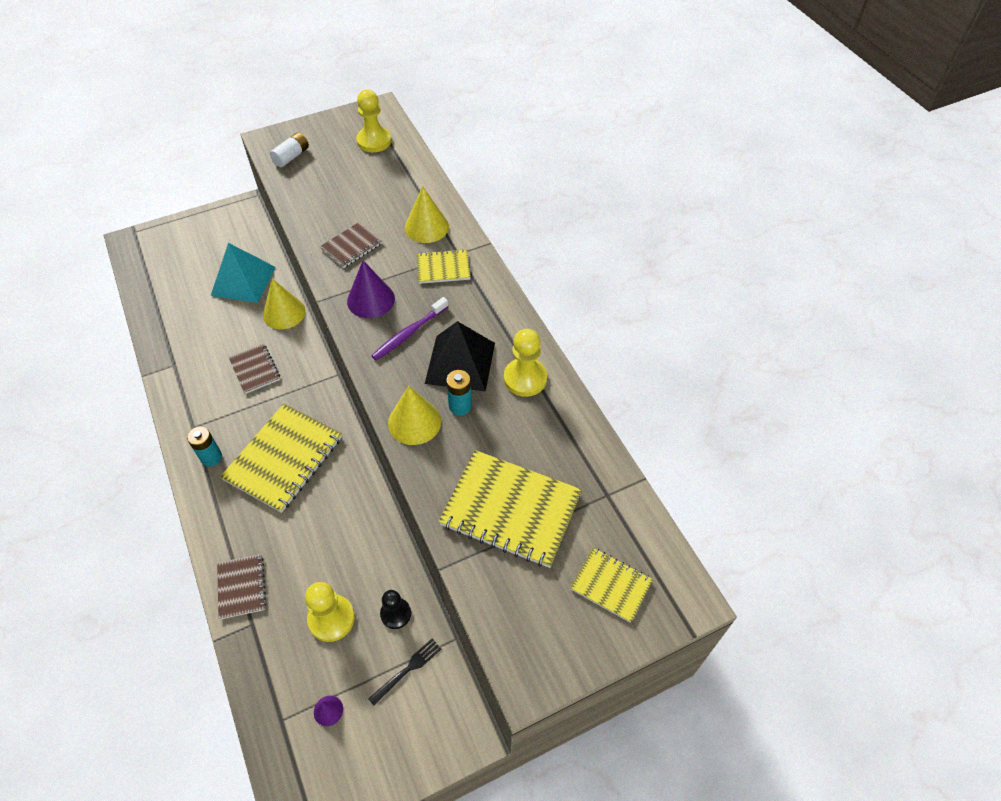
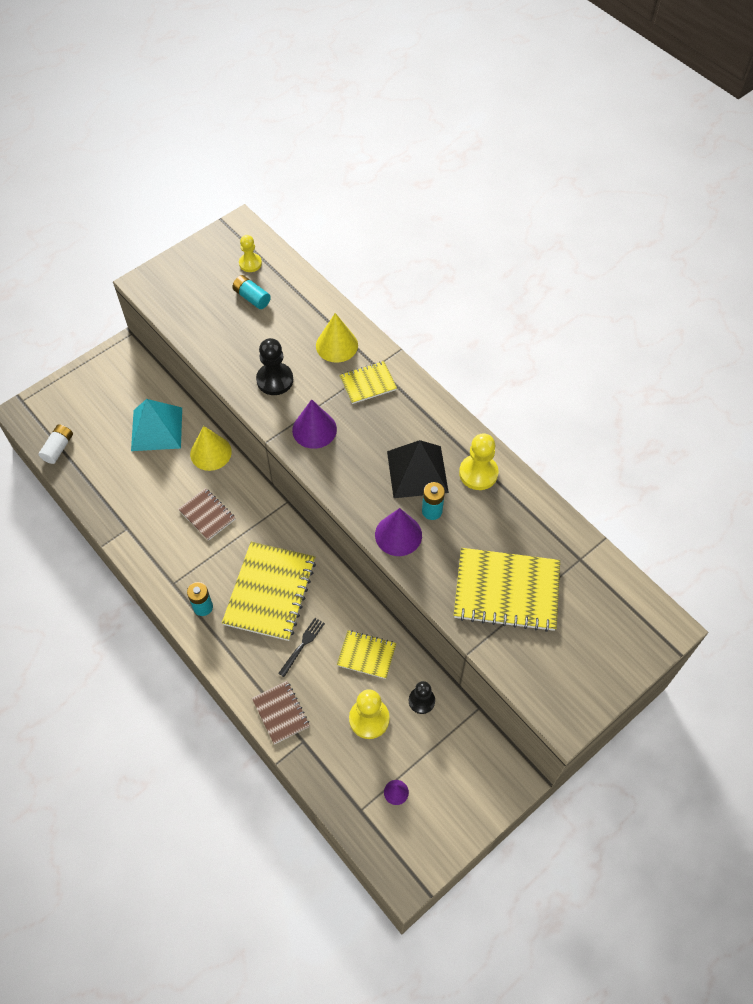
camera: 15 degrees left, 5 degrees up
white battery [270,132,309,167] -> white battery moved to [38,424,73,464]
brown notebook [320,222,383,268] -> black pawn [256,338,293,395]
yellow pawn [356,89,391,152] -> yellow pawn [239,235,262,272], size x0.67
black fork [368,638,441,706] -> black fork moved to [278,618,325,677]
purple toothbrush [372,297,448,361] -> none
yellow cone [388,386,441,445] -> purple cone [375,508,422,556]
yellow notebook [570,548,653,623] -> yellow notebook moved to [337,630,396,679]
none -> turquoise battery [233,275,271,309]

